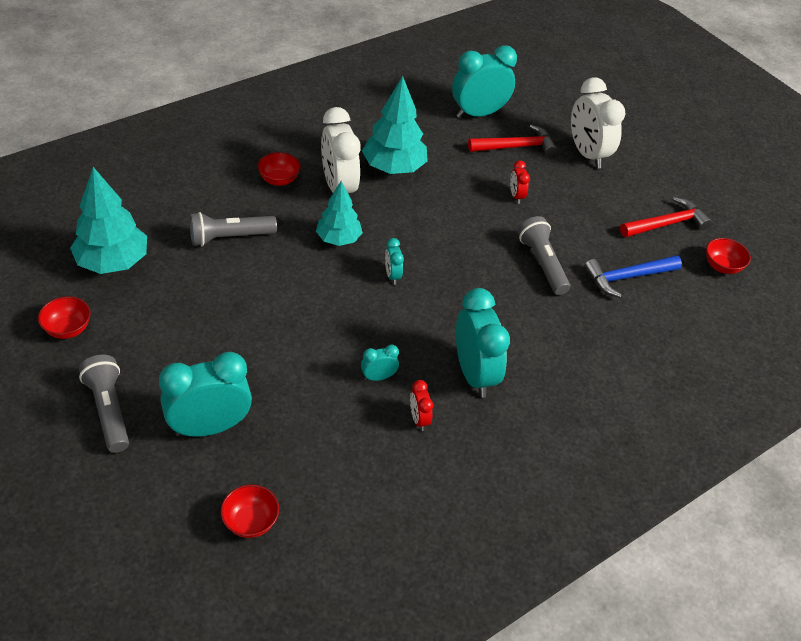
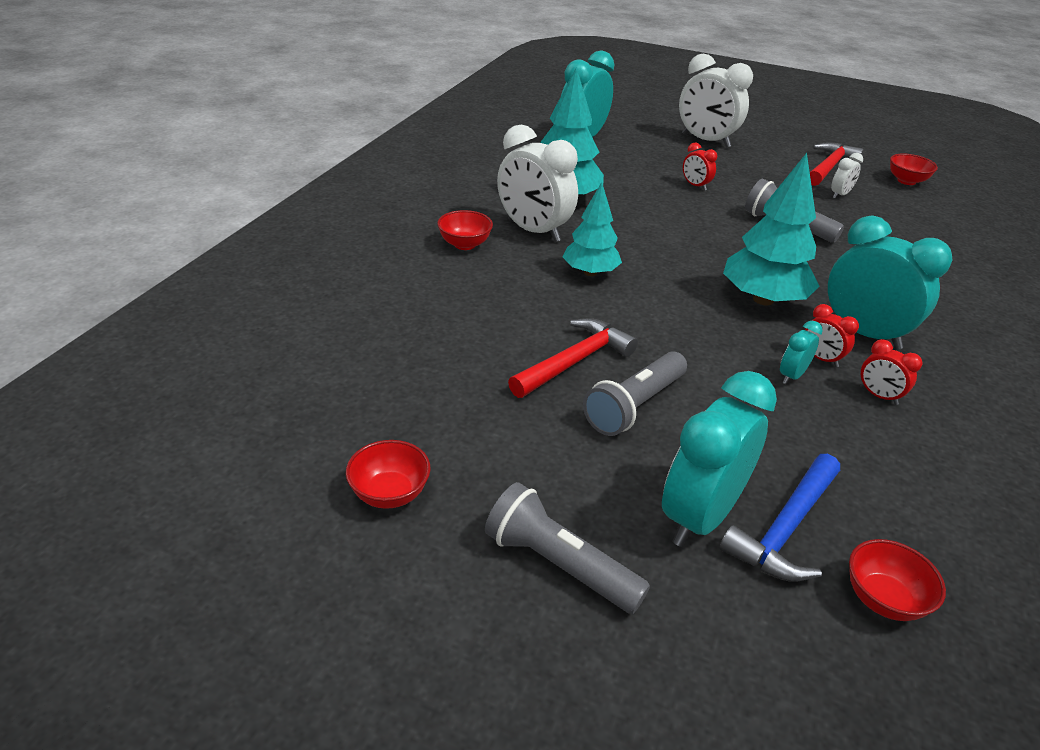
camera: 30 degrees left, 10 degrees down
turquoise tree [70,167,147,274] -> turquoise tree moved to [723,153,819,305]
grey flashlight [190,212,277,246] -> grey flashlight moved to [583,351,687,436]
turquoise clock [385,238,404,285] -> none
red hammer [468,124,557,157] -> red hammer moved to [508,318,638,398]
blue hammer [584,255,682,298] -> blue hammer moved to [719,454,840,582]
none -> red clock [805,304,859,367]
none -> white clock [831,153,863,198]

